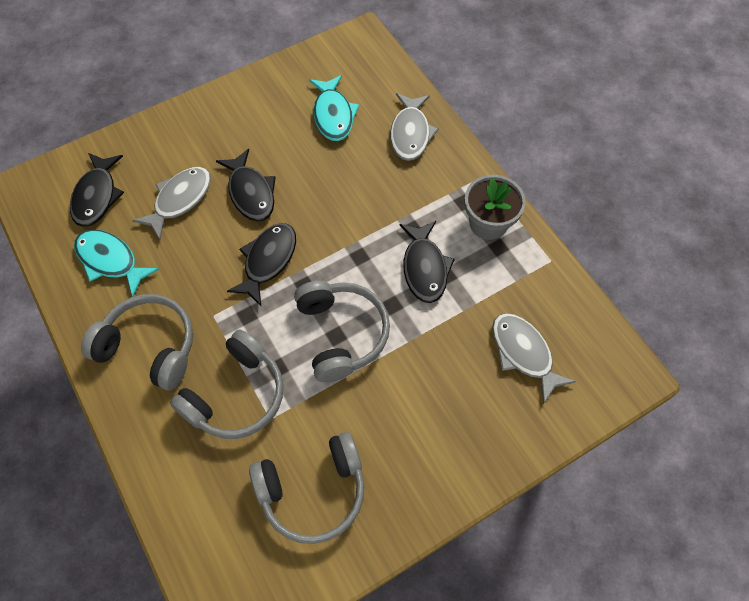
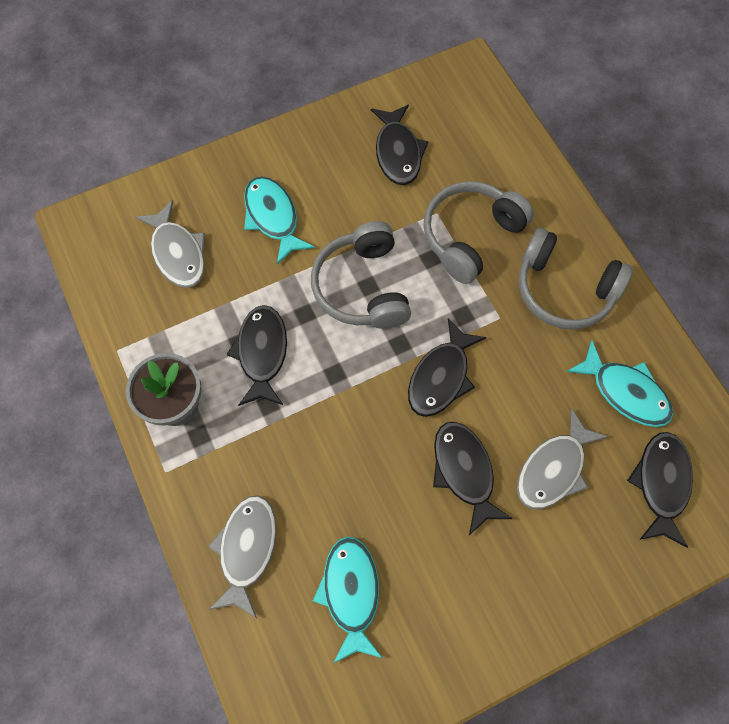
camera: 175 degrees left, 5 degrees up
grey headphones [249,432,364,544] -> black fish [371,104,429,185]
none -> turquoise fish [244,177,315,264]

